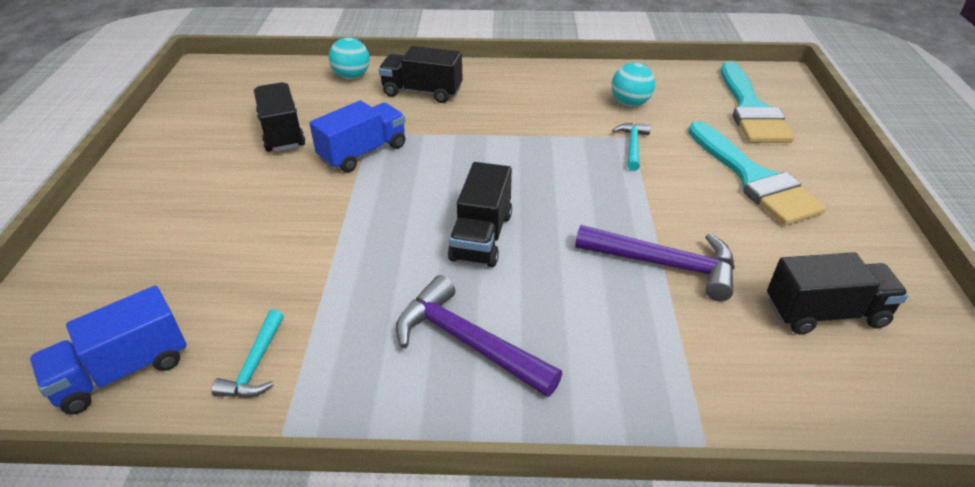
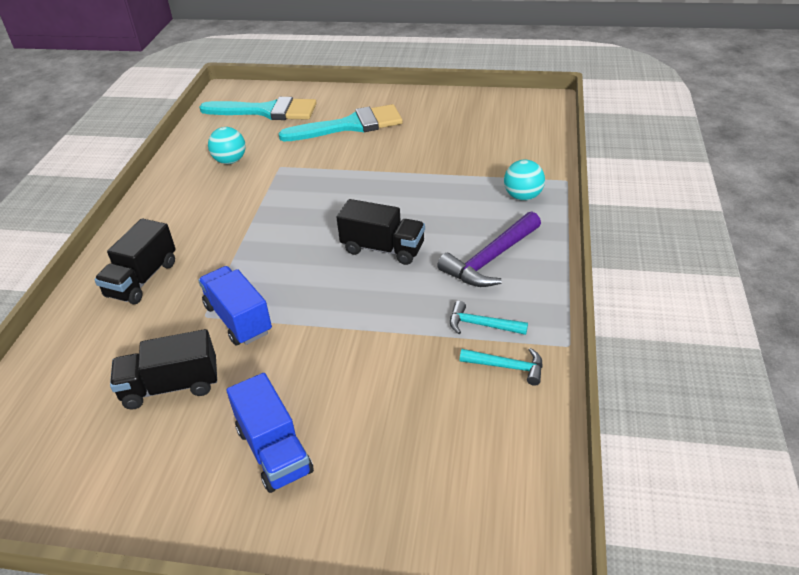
camera: 80 degrees left, 0 degrees up
blue truck [29,286,187,415] -> blue truck moved to [226,373,314,493]
turquoise ball [329,37,370,79] -> turquoise ball moved to [504,160,545,201]
purple hammer [575,225,735,301] -> none
turquoise hammer [612,123,651,171] -> turquoise hammer moved to [450,301,528,335]
black truck [767,252,909,335] -> none

